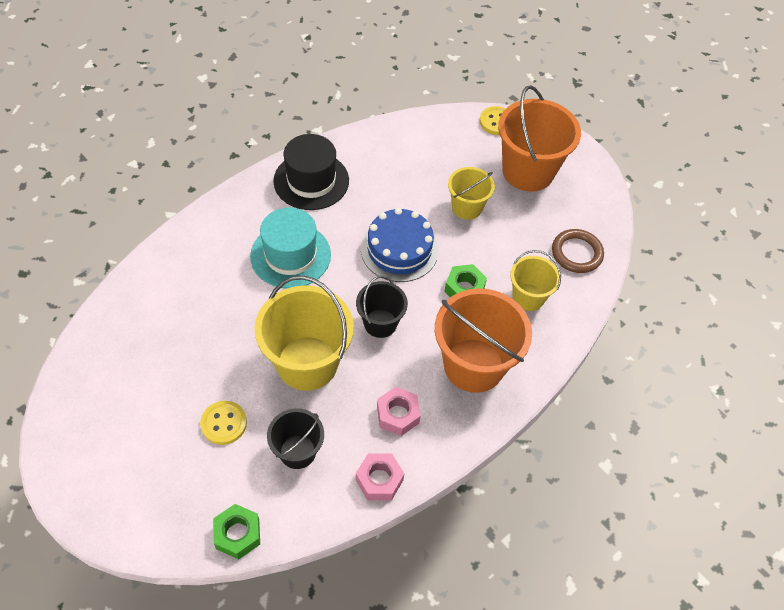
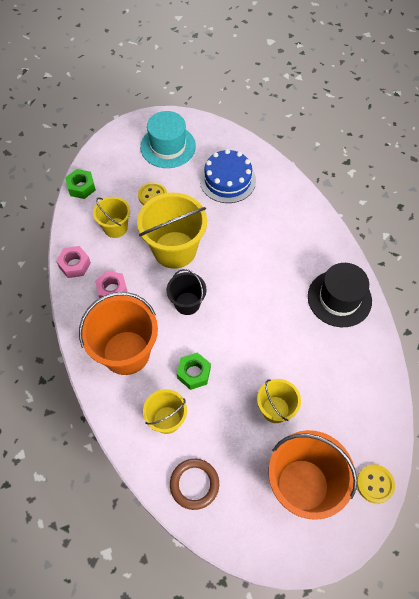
camera: 115 degrees right, 5 degrees up
turquoise hat [250,207,331,288] -> turquoise hat moved to [140,111,196,168]
black bucket [267,408,324,469] -> yellow bucket [93,197,130,238]
blue cake [361,208,438,282] -> blue cake moved to [200,149,256,203]

